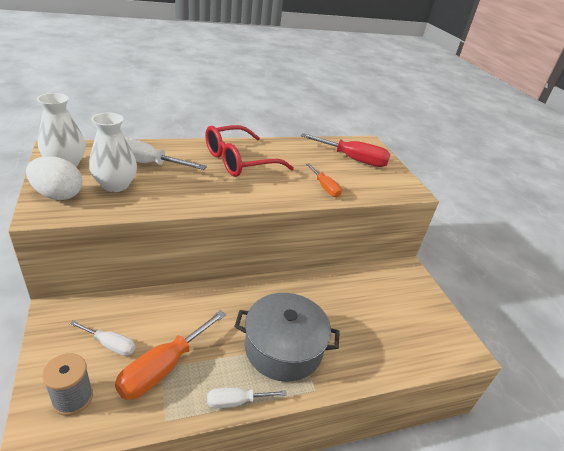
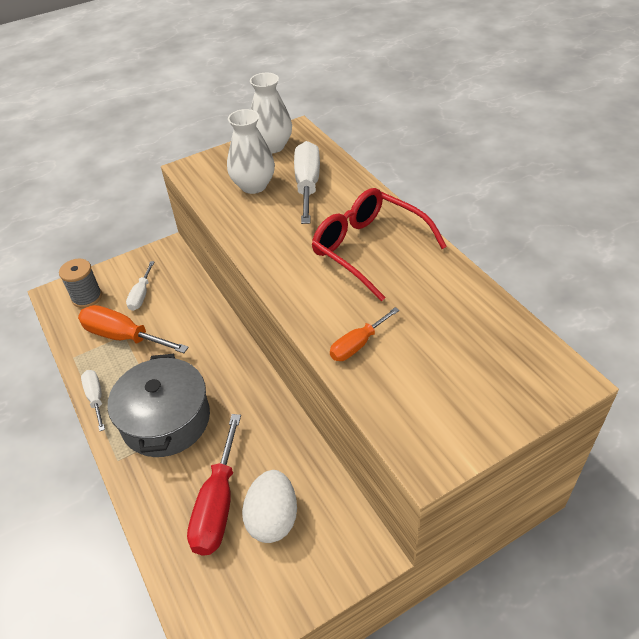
camera: 85 degrees right, 10 degrees up
white egg [26,156,82,200] -> white egg moved to [242,470,297,543]
red screwdriver [301,133,390,167] -> red screwdriver moved to [187,414,241,556]

